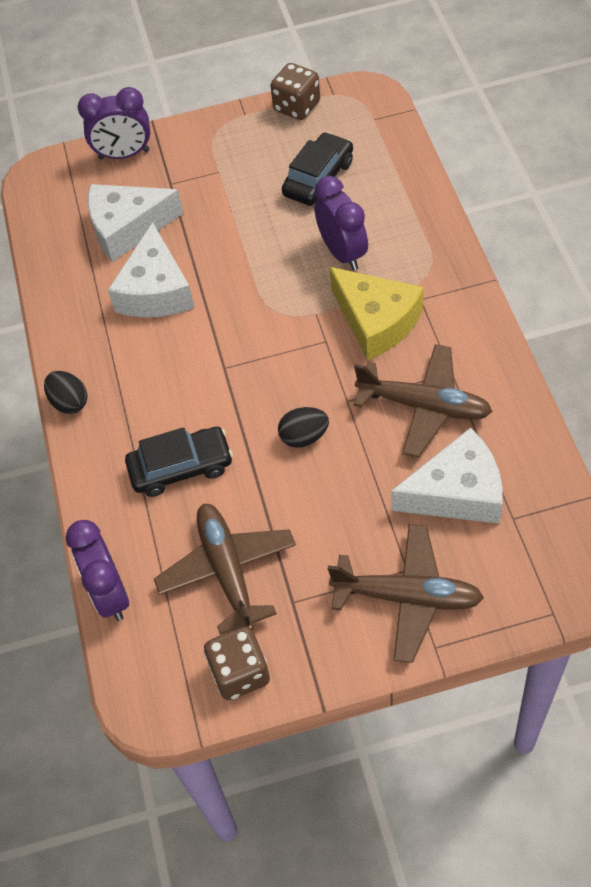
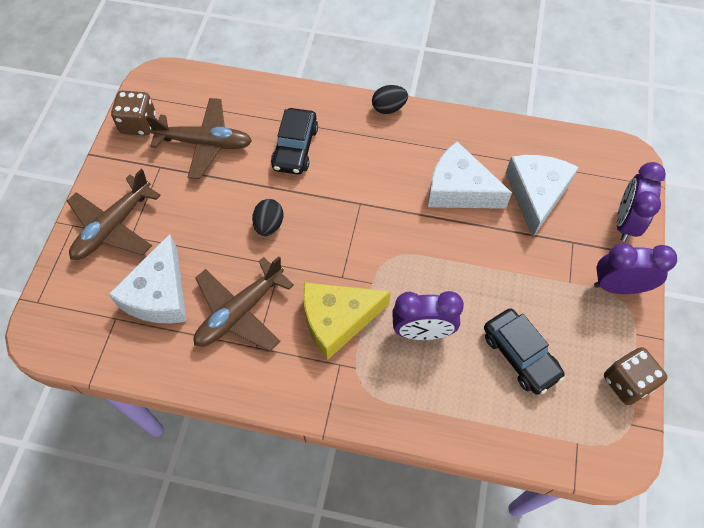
camera: 110 degrees right, 5 degrees up
purple clock [66,520,129,621] -> purple clock moved to [594,243,677,294]

